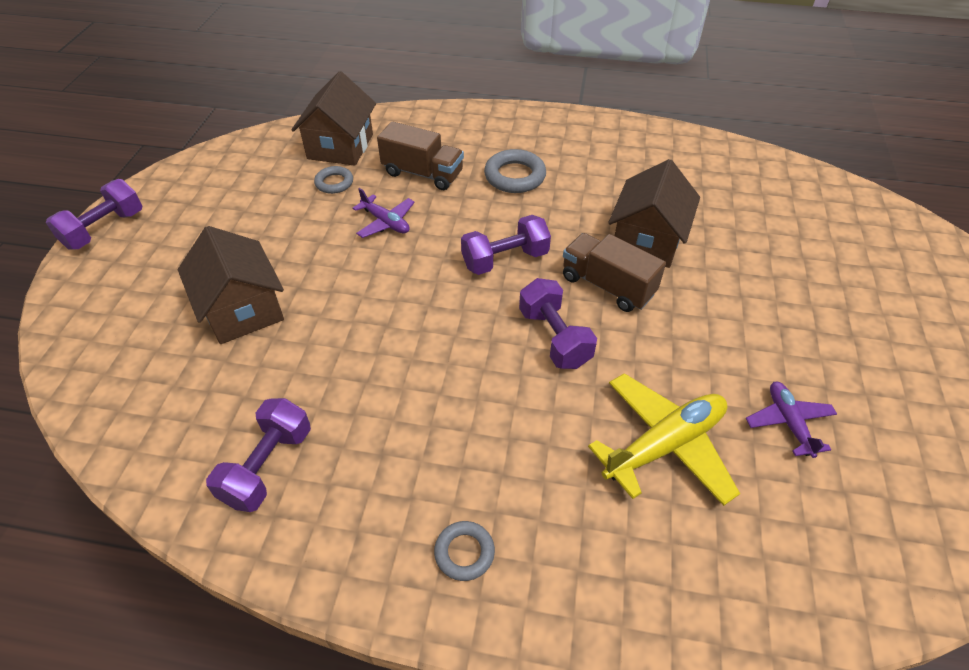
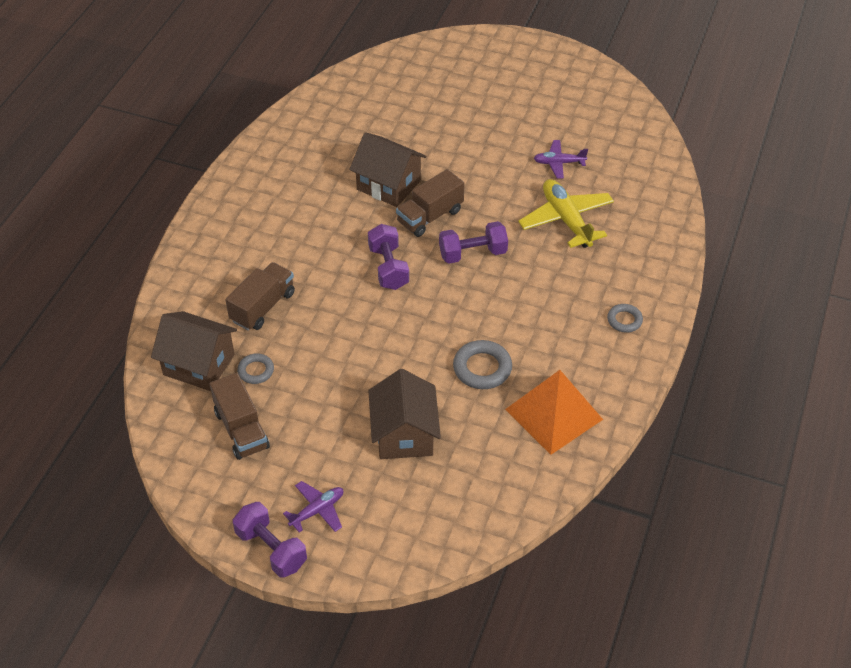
camera: 80 degrees left, 0 degrees up
brown house [178,226,284,344] -> brown house turned 75 degrees counterclockwise [368,369,441,459]
purple dumbbell [206,398,311,512] -> orange pyramid [505,370,603,455]
purple plane [353,188,415,238] -> purple plane moved to [283,481,343,533]
grey ring [484,149,546,193] -> grey ring moved to [453,340,512,389]
none -> brown truck [210,373,270,460]

